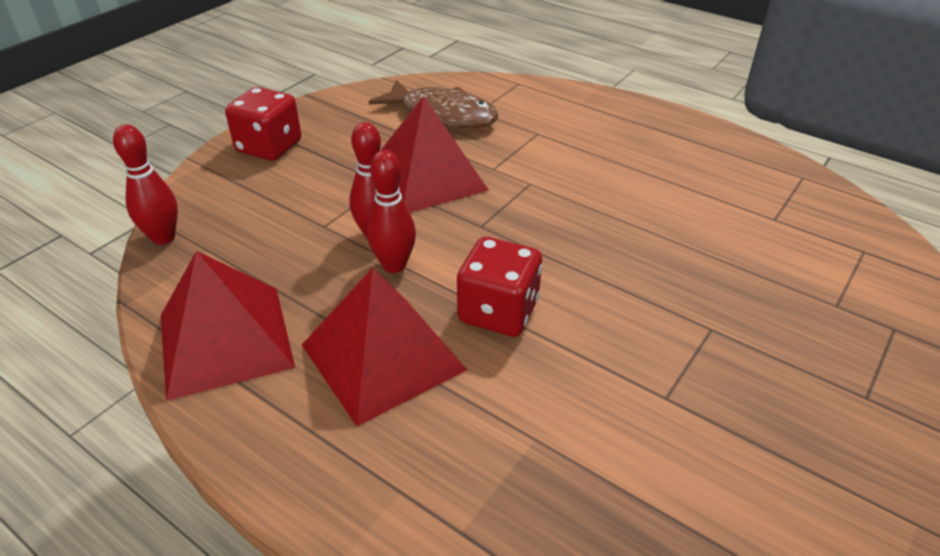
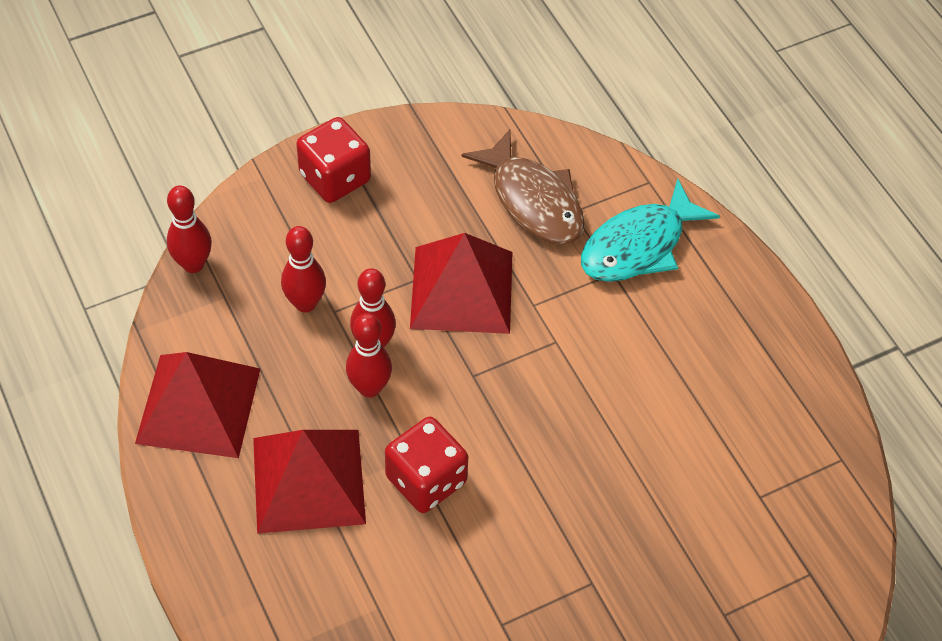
camera: 25 degrees right, 15 degrees up
none -> red bowling pin [281,226,326,313]
none -> turquoise fish [581,179,720,282]

